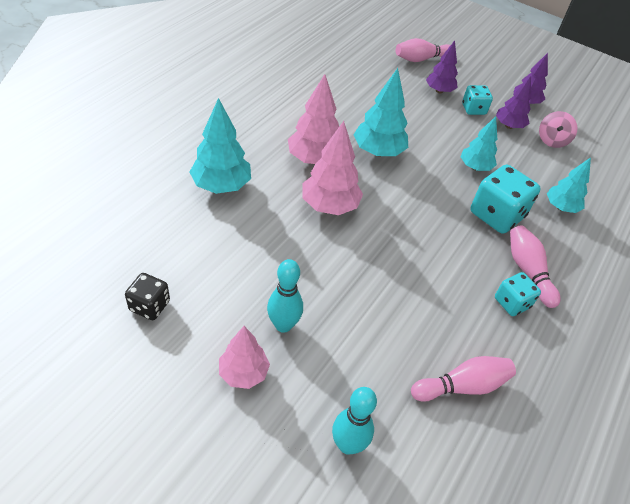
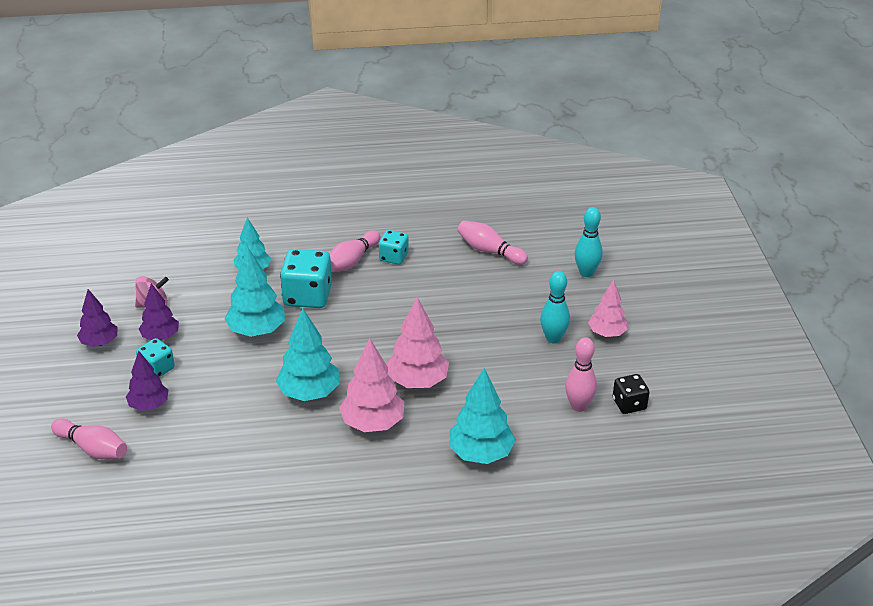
camera: 125 degrees left, 10 degrees down
turquoise tree [460,116,497,171] -> turquoise tree [224,247,285,337], size x1.52
none -> pink bowling pin [565,337,597,412]

